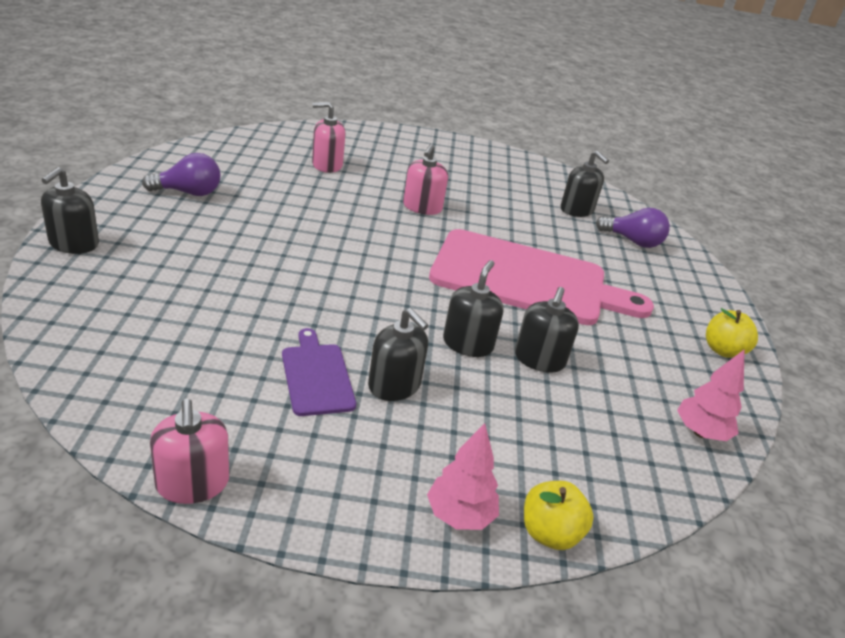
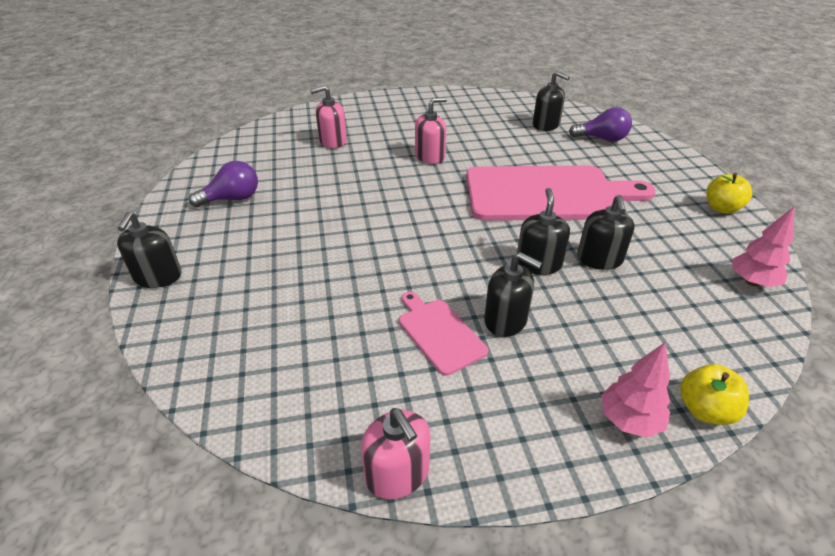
camera: 10 degrees left, 5 degrees up
purple cutting board [282,328,356,416] -> pink cutting board [399,292,489,376]
pink soap dispenser [403,144,448,215] -> pink soap dispenser turned 120 degrees counterclockwise [415,97,447,164]

